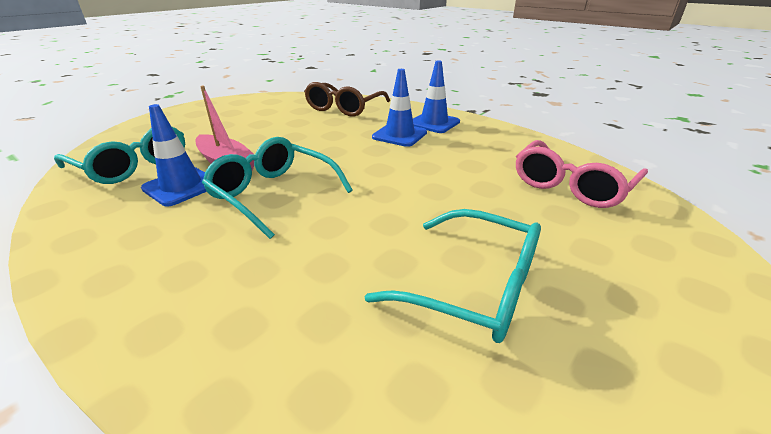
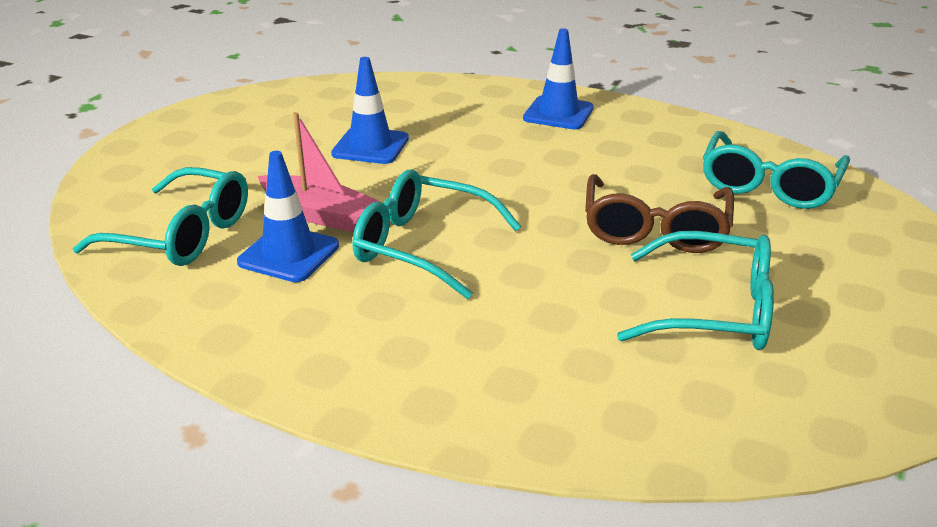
camera: 15 degrees left, 0 degrees up
brown glasses [304,82,390,116] -> brown glasses moved to [585,174,734,253]
blue traffic cone [372,69,427,147] -> blue traffic cone moved to [331,57,409,164]
pink glasses [516,140,648,208] -> turquoise glasses [703,131,850,209]

